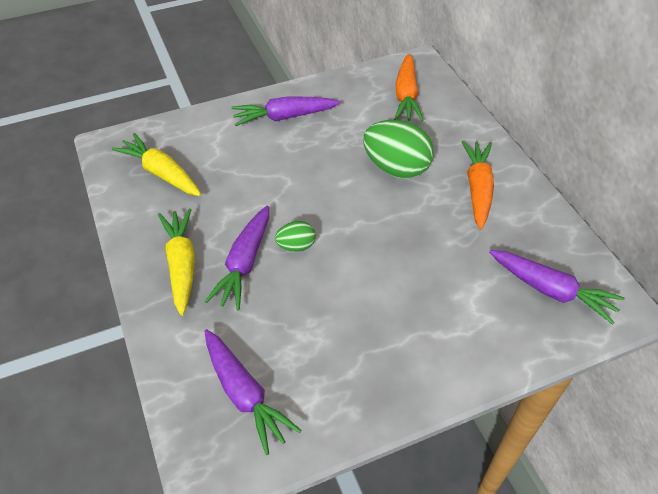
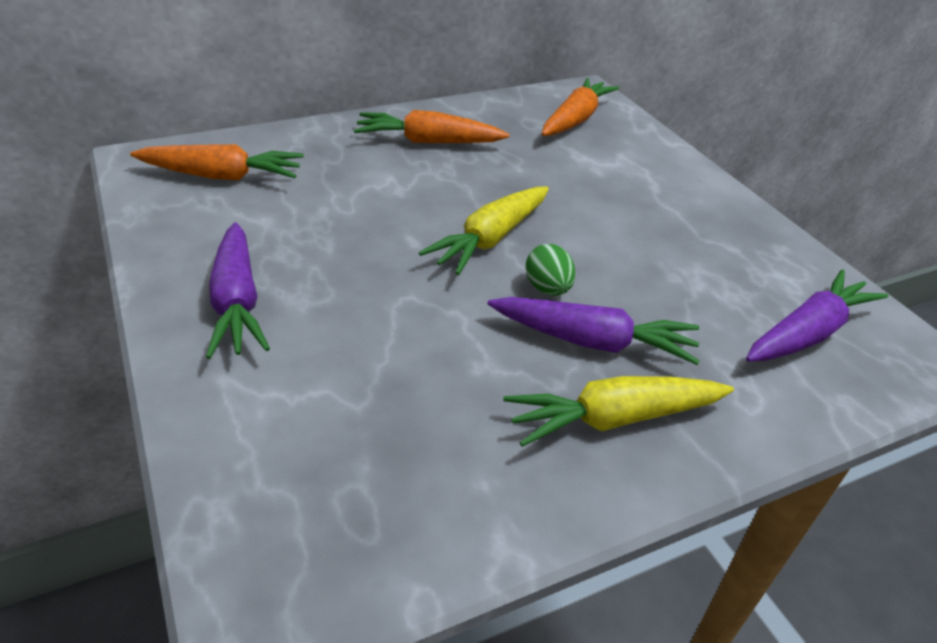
camera: 95 degrees left, 10 degrees down
yellow carrot [111,133,201,196] -> yellow carrot moved to [419,186,549,275]
green egg [363,120,434,179] -> none
purple carrot [489,250,625,325] -> orange carrot [542,78,619,136]

